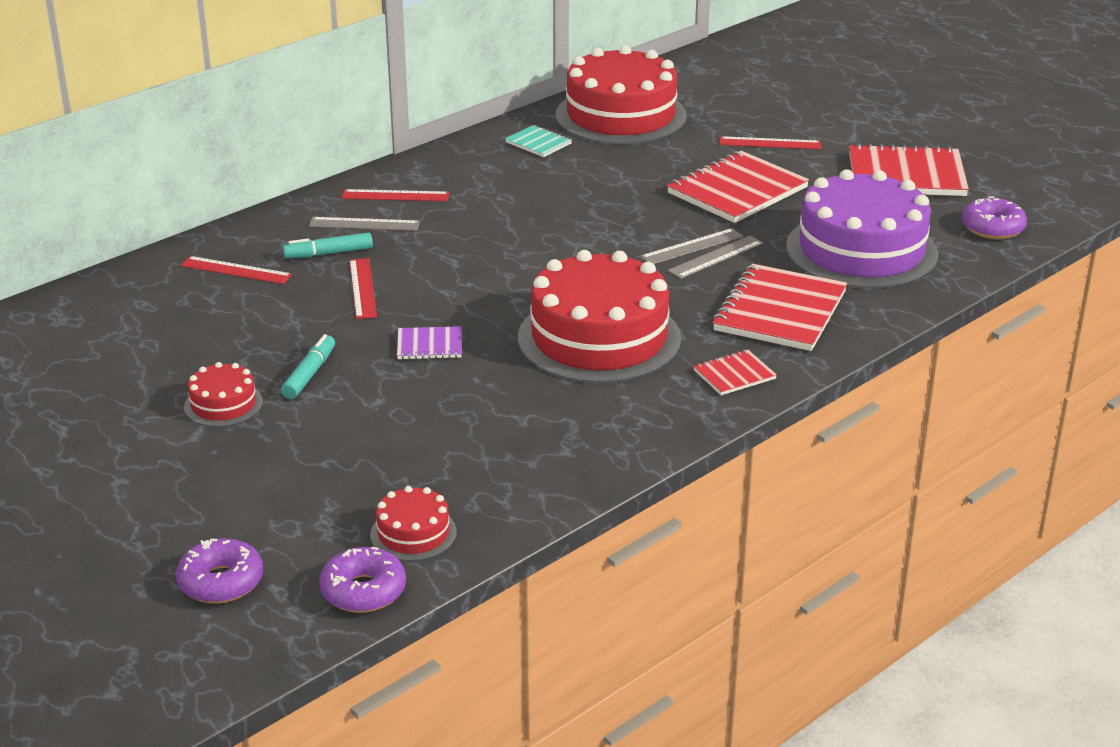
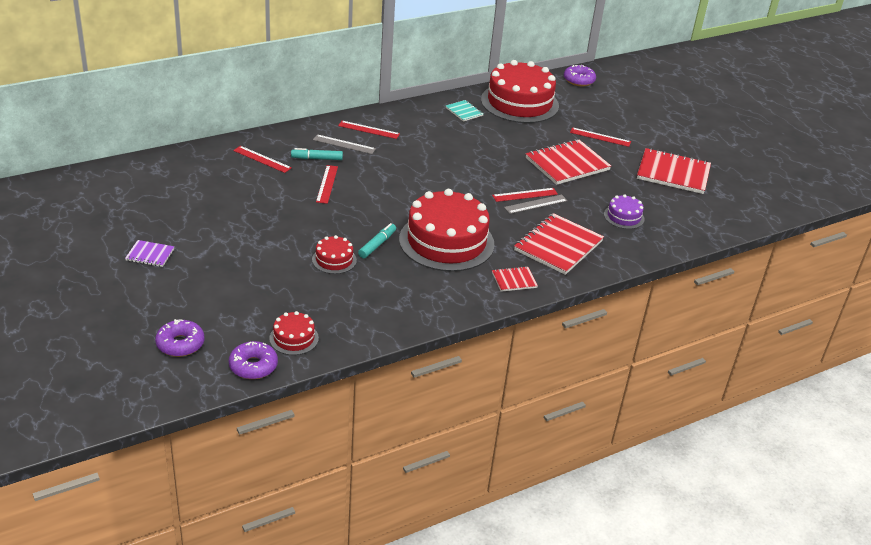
camera: 10 degrees right, 5 degrees up
red cake [184,362,263,427] -> red cake moved to [312,235,357,274]
turquoise marker [281,334,335,399] -> turquoise marker moved to [358,223,396,258]
purple notebook [397,326,462,360] -> purple notebook moved to [125,240,174,267]
grey ruler [640,228,743,264] -> red ruler [492,188,558,202]
purple cake [786,169,939,289] -> purple cake [604,194,645,229], size x0.45
purple donut [962,197,1027,239] -> purple donut moved to [564,65,596,86]

